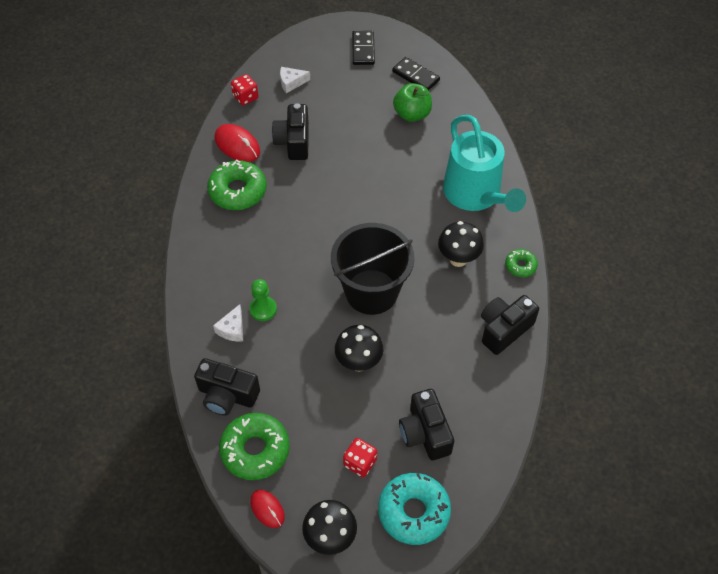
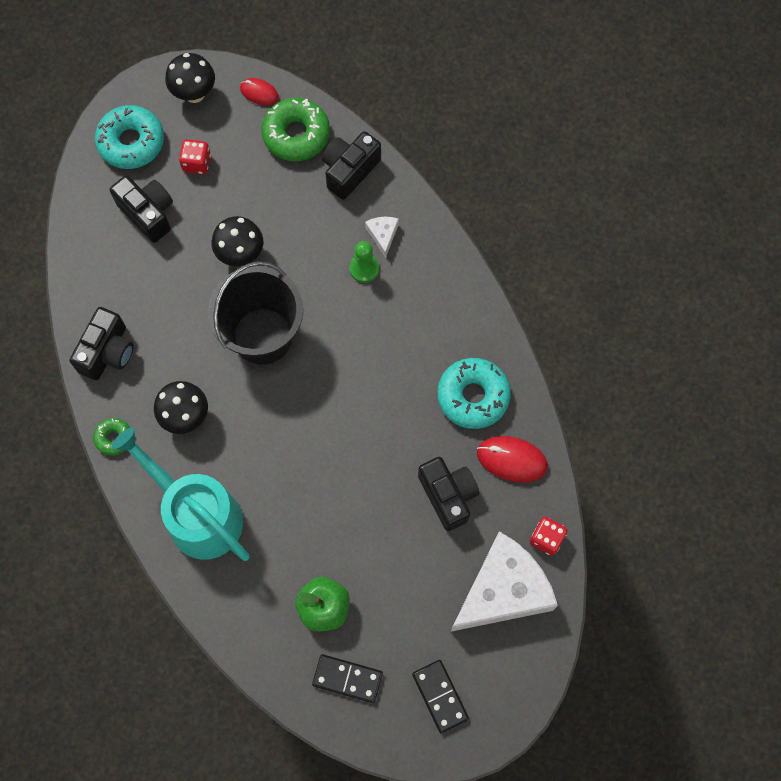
camera: 155 degrees right, 15 degrees up
black camera [194,358,260,416] -> black camera turned 45 degrees counterclockwise [322,131,381,200]
green donut [207,159,267,210] -> turquoise donut [437,358,511,429]
white cheese [280,67,310,93] -> white cheese [450,531,558,632], size x2.48

